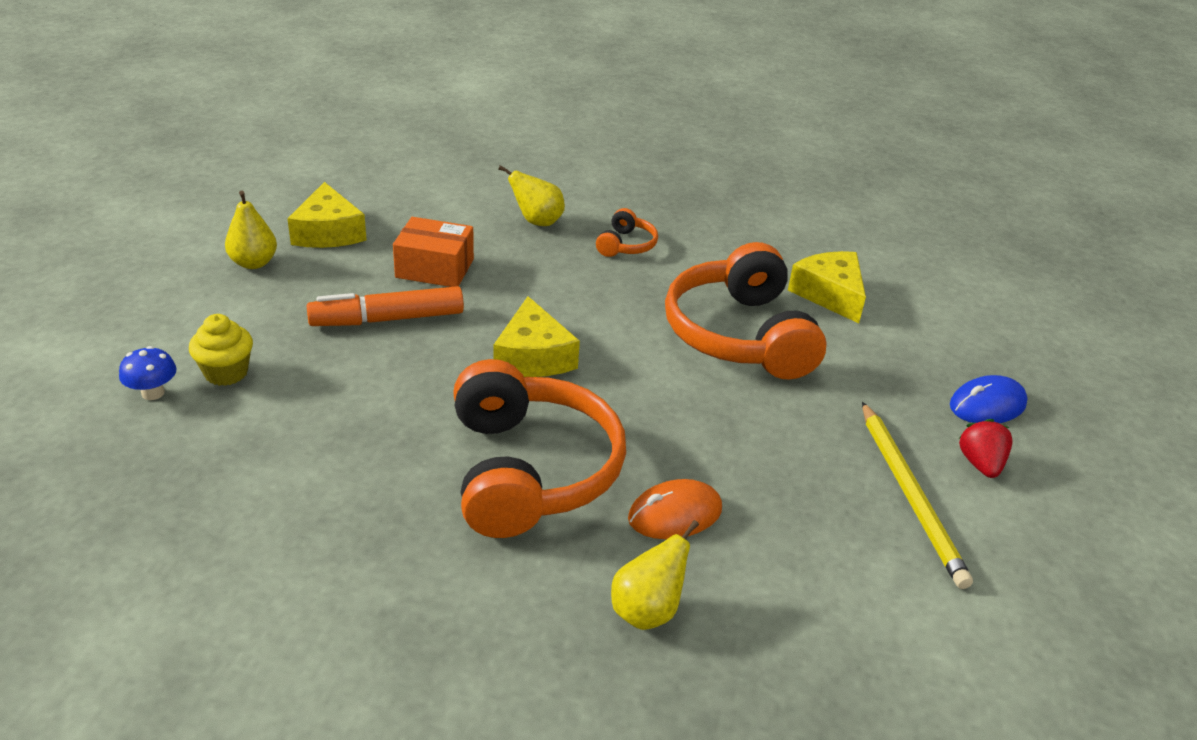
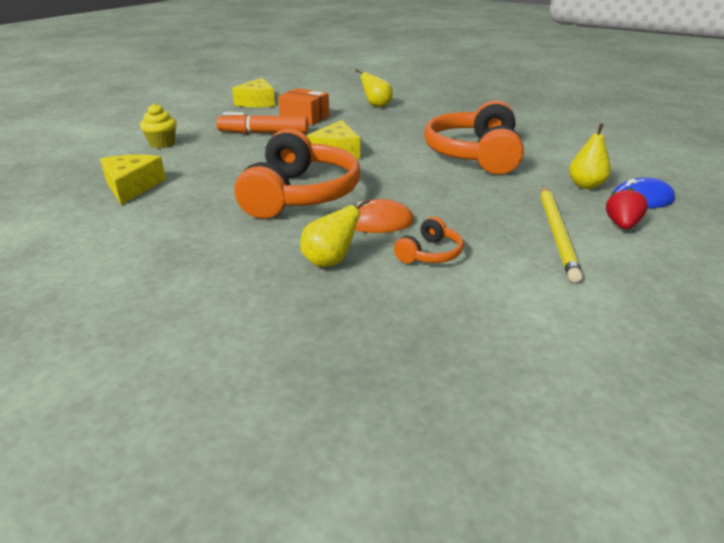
camera: 20 degrees right, 5 degrees down
blue mushroom [119,346,177,400] -> none
yellow pear [225,191,277,269] -> yellow pear moved to [569,123,611,189]
orange headphones [596,208,658,257] -> orange headphones moved to [394,217,463,263]
yellow cheese [788,251,866,323] -> yellow cheese moved to [100,155,166,205]

